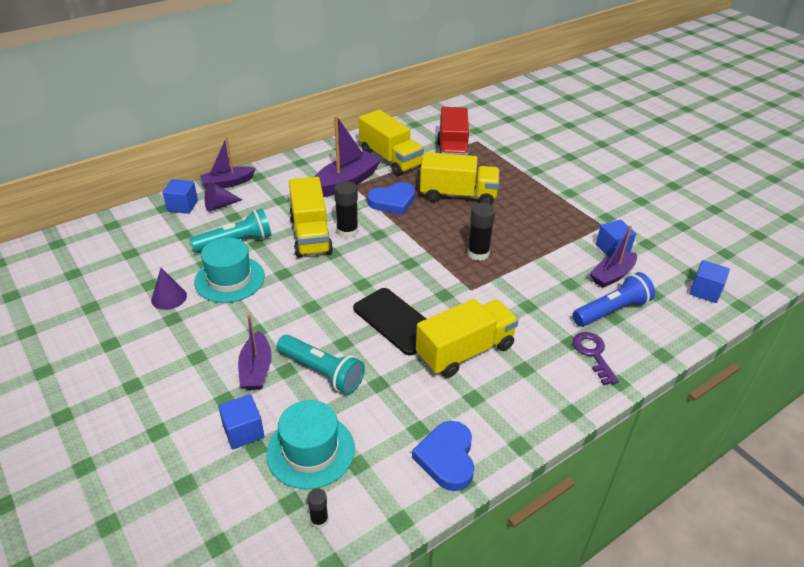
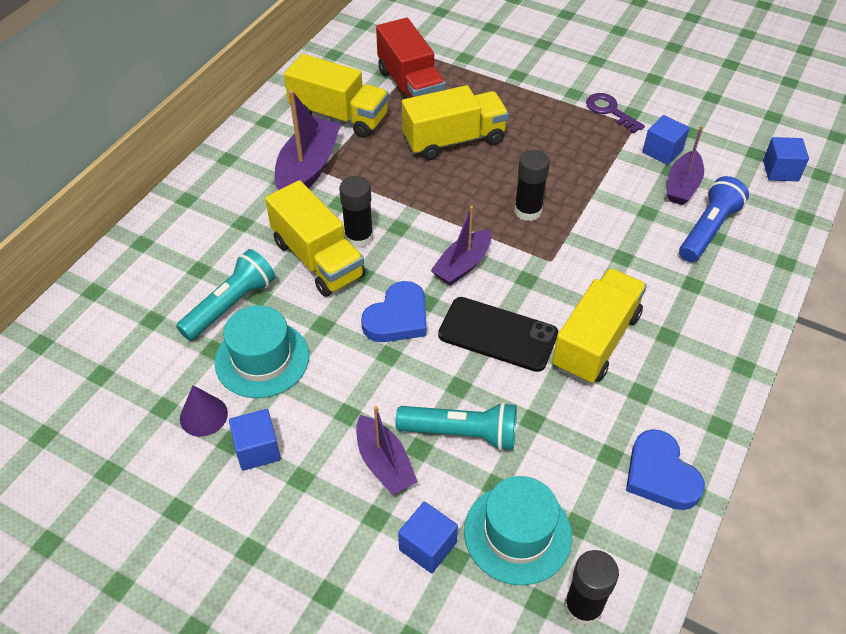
camera: 25 degrees left, 10 degrees up
blue cube [162,179,198,214] -> blue cube moved to [229,409,281,471]
purple boat [200,137,256,188] -> purple boat moved to [431,206,491,286]
purple cone [205,182,242,212] -> none
black glue stick [307,488,329,528] -> black glue stick [564,550,619,626], size x1.82
blue heart [367,182,415,215] -> blue heart moved to [361,281,426,342]
purple key [573,332,619,385] -> purple key moved to [586,93,645,134]

